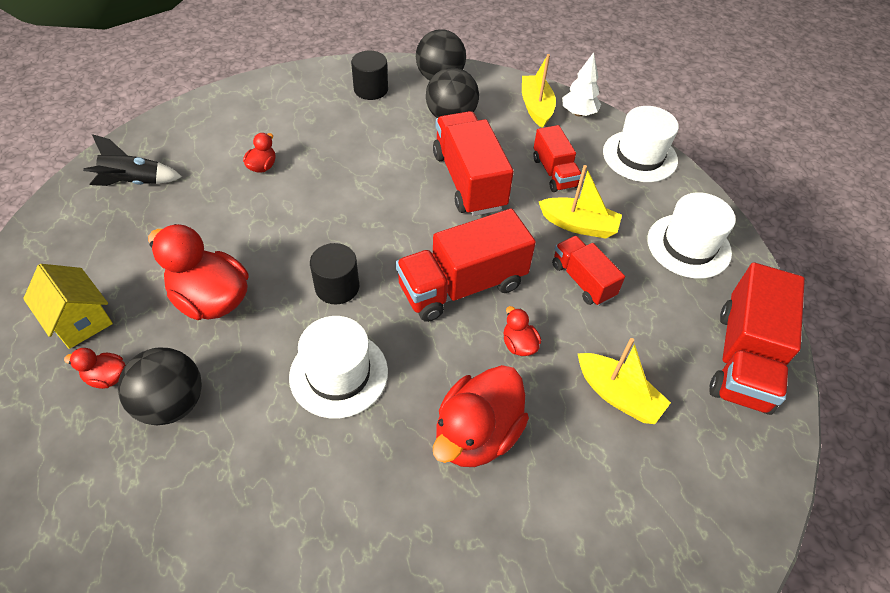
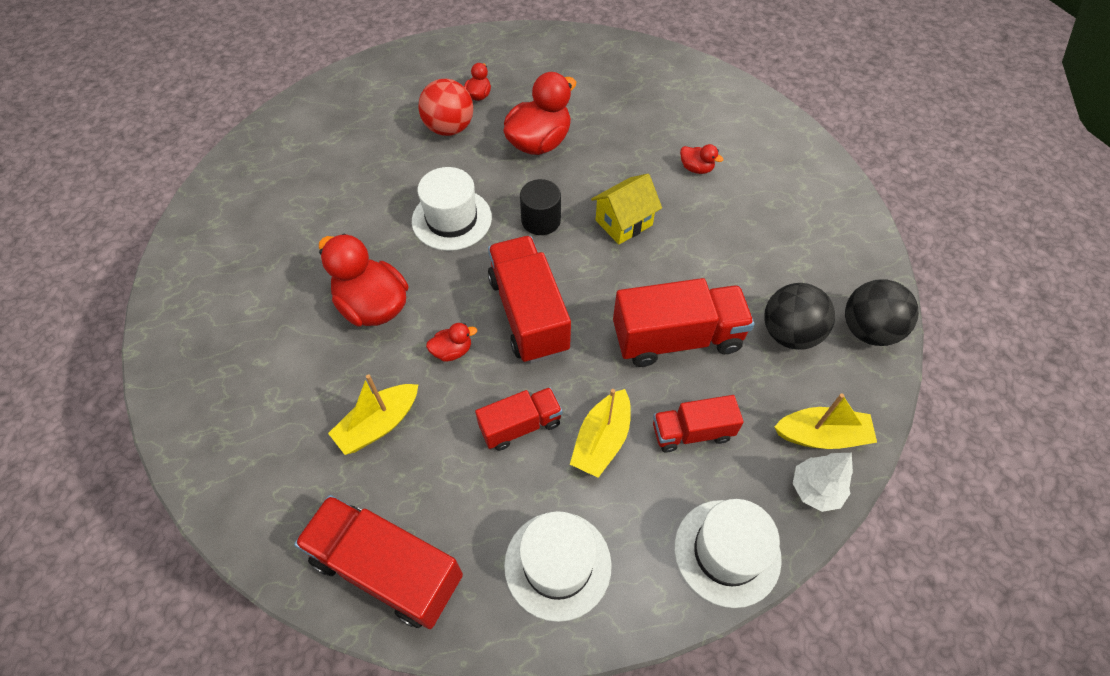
camera: 100 degrees right, 5 degrees up
yellow house [23,264,113,349] -> yellow house moved to [591,174,662,244]
black rocket [83,134,182,186] -> none
black ball [118,347,202,425] -> red ball [418,79,473,136]
black cylinder [351,51,388,100] -> none

